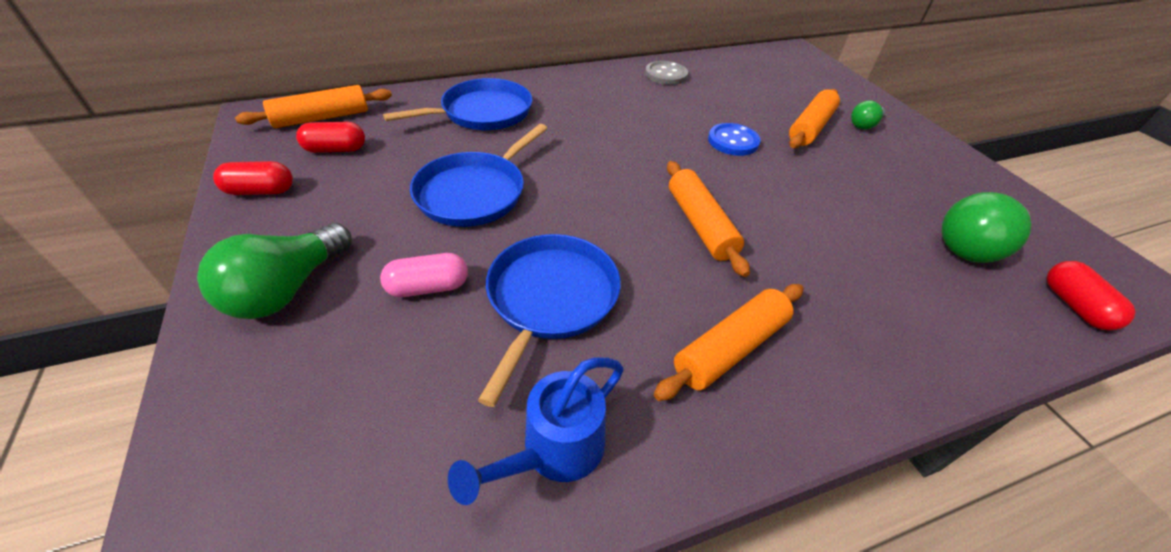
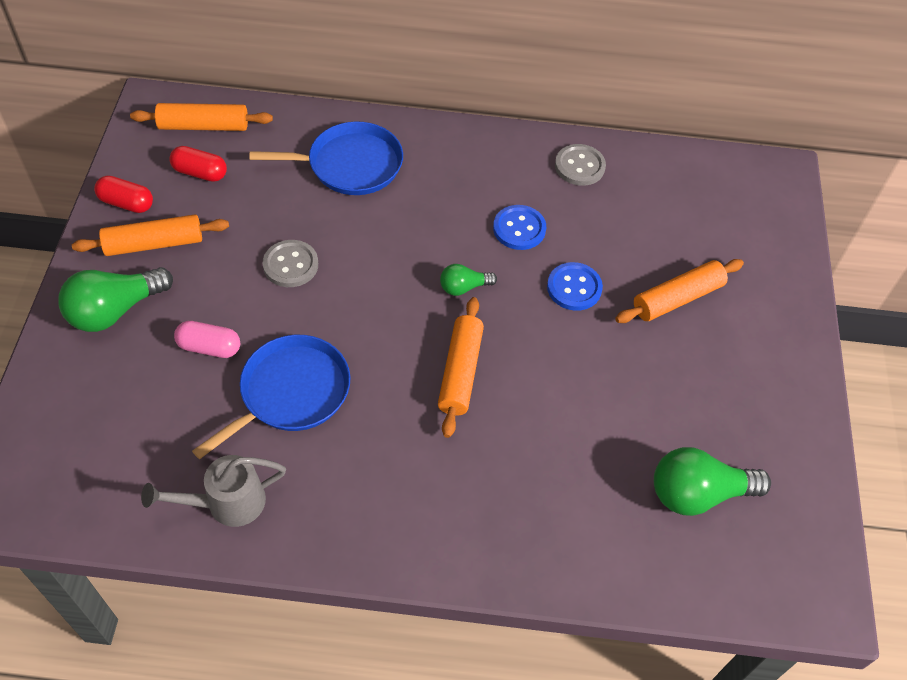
camera: 25 degrees right, 10 degrees up
blue pan [410,124,547,227] -> grey button [263,240,318,287]
blue watering can [448,358,624,505] -> grey watering can [141,455,286,527]
orange rolling pin [654,284,803,401] -> orange rolling pin moved to [72,215,229,256]
green light bulb [851,100,885,130] -> green light bulb moved to [440,264,497,296]
red capsule [1047,261,1135,330] -> none
none -> blue button [493,205,546,250]

